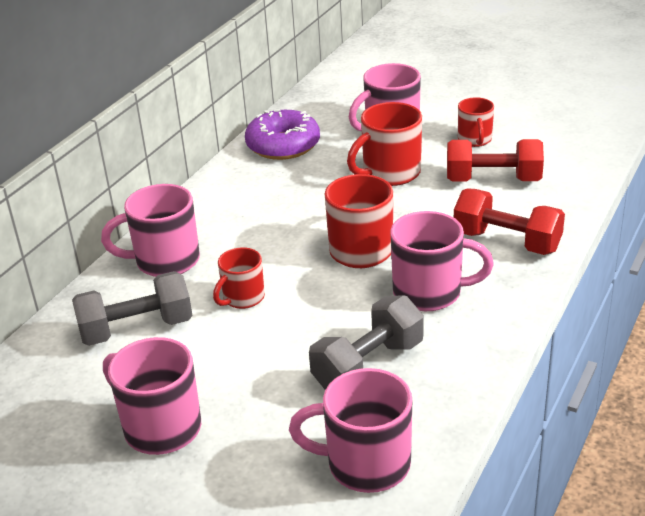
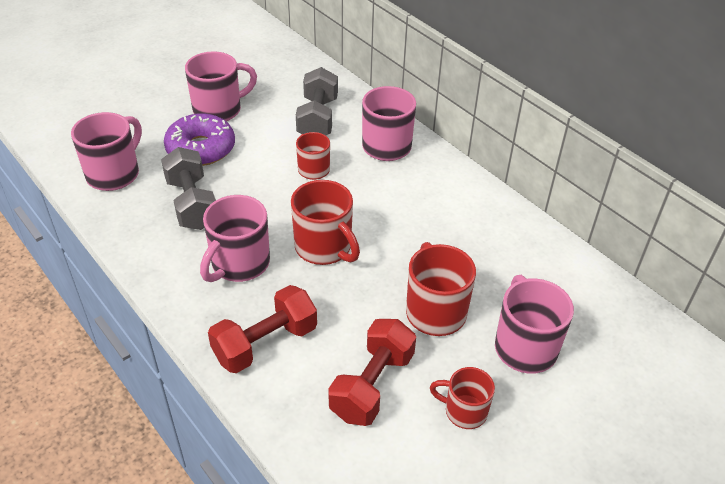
camera: 110 degrees right, 10 degrees up
purple donut [245,109,320,160] -> purple donut moved to [164,113,235,166]

